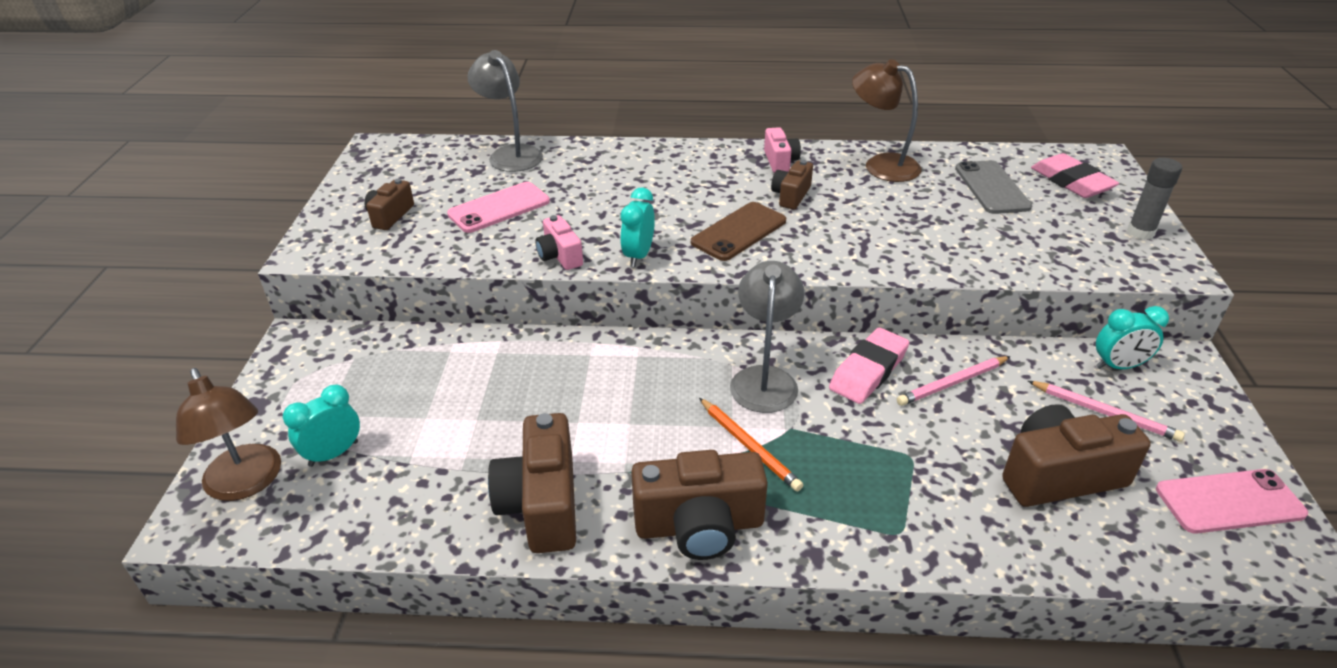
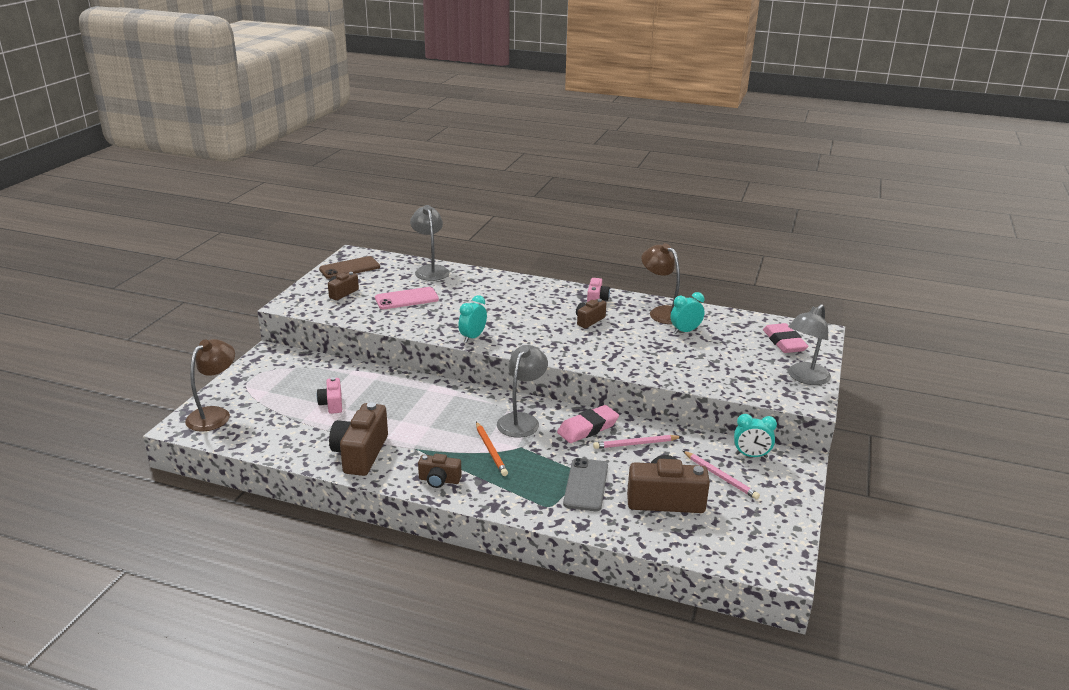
camera: 15 degrees right, 10 degrees down
brown lamp [176,368,281,501] -> brown lamp turned 135 degrees counterclockwise [185,339,235,432]
turquoise clock [283,385,360,467] -> turquoise clock moved to [670,292,704,334]
pink camera [535,215,583,270] -> pink camera moved to [317,377,342,414]
brown camera [631,450,768,560] -> brown camera [418,454,462,488], size x0.56
brown phone [691,202,786,261] -> brown phone moved to [319,256,380,279]
grey phone [955,160,1032,214] -> grey phone moved to [563,458,608,511]
grey glue stick [1127,158,1182,240] -> grey lamp [788,304,831,385]
pink phone [1156,469,1308,534] -> none

